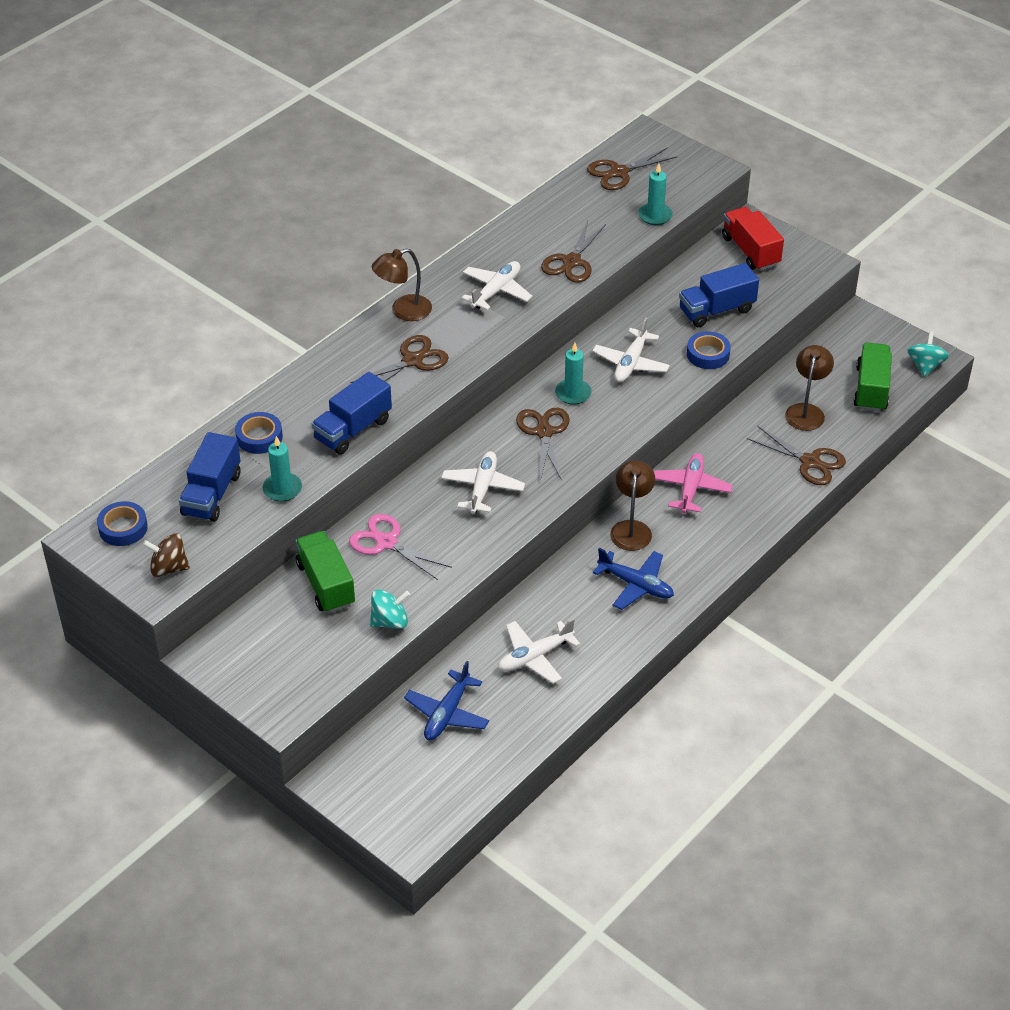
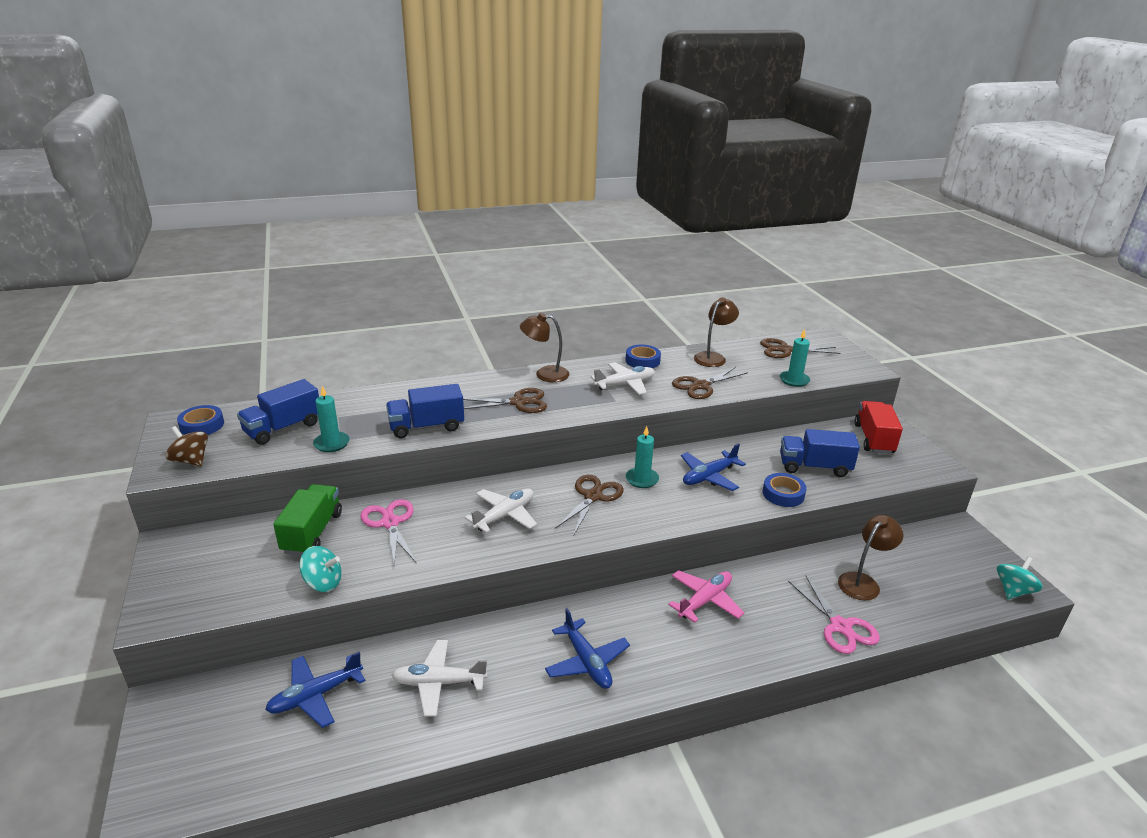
camera: 30 degrees right, 15 degrees down
blue tape [235,412,283,454] -> blue tape moved to [625,345,661,368]
white plane [592,318,670,382] -> blue plane [681,443,746,491]
brown lamp [610,460,655,551] -> brown lamp moved to [694,297,739,367]
brown scissors [747,426,846,485] -> pink scissors [788,575,880,654]
green truck [853,342,892,412] -> none

